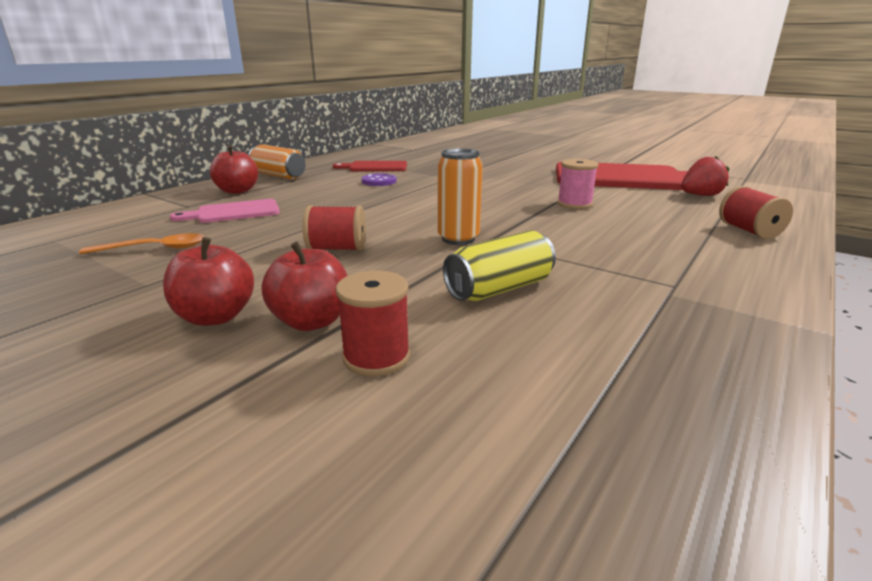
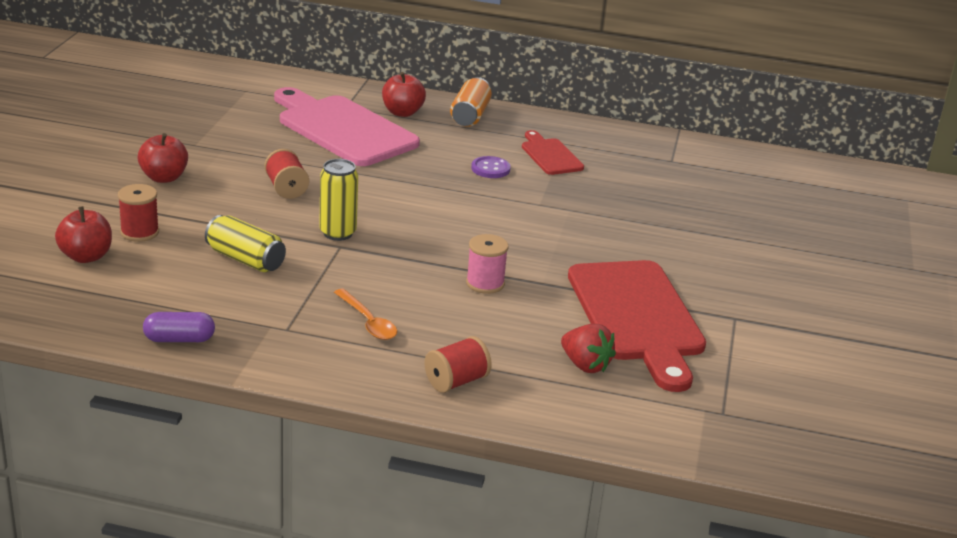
camera: 65 degrees right, 5 degrees up
orange spoon [79,233,205,254] -> orange spoon moved to [334,289,397,340]
pink cutting board [170,199,280,223] -> pink cutting board [274,87,420,166], size x2.00
red apple [262,241,348,331] -> red apple moved to [55,206,112,263]
orange can [438,148,483,245] -> yellow can [319,159,358,241]
none -> purple capsule [143,312,215,342]

